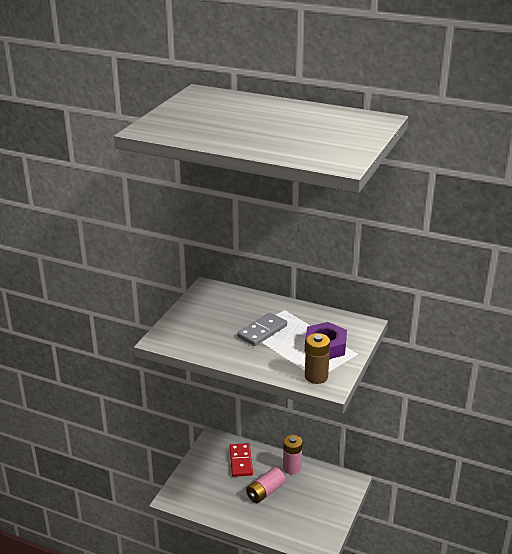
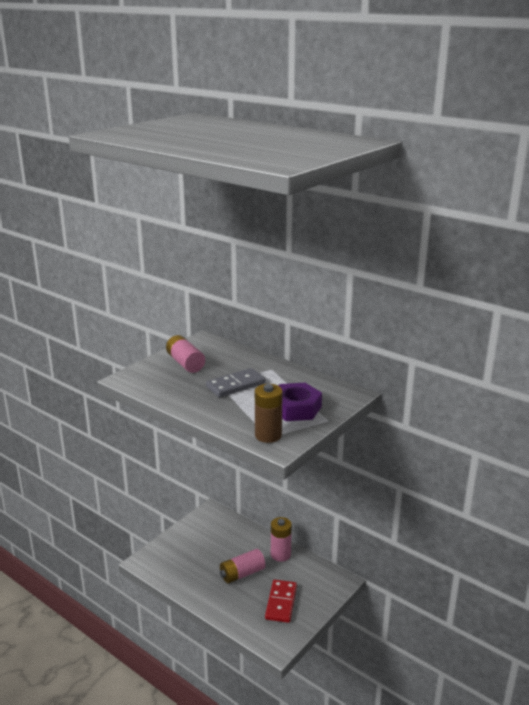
camera: 15 degrees right, 5 degrees down
red domino [229,443,253,477] -> red domino moved to [265,580,297,623]
none -> pink battery [166,335,205,373]

